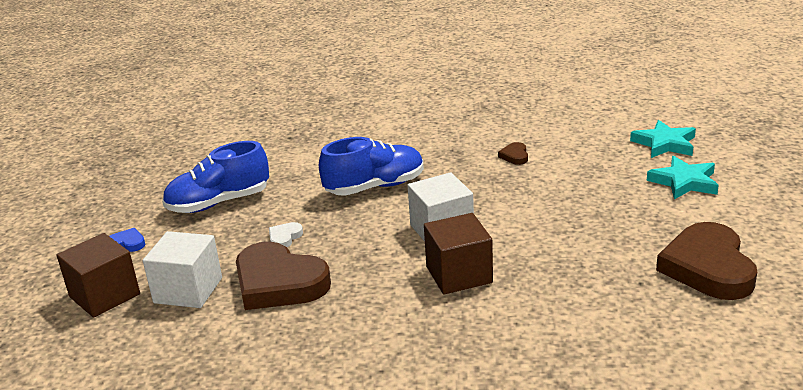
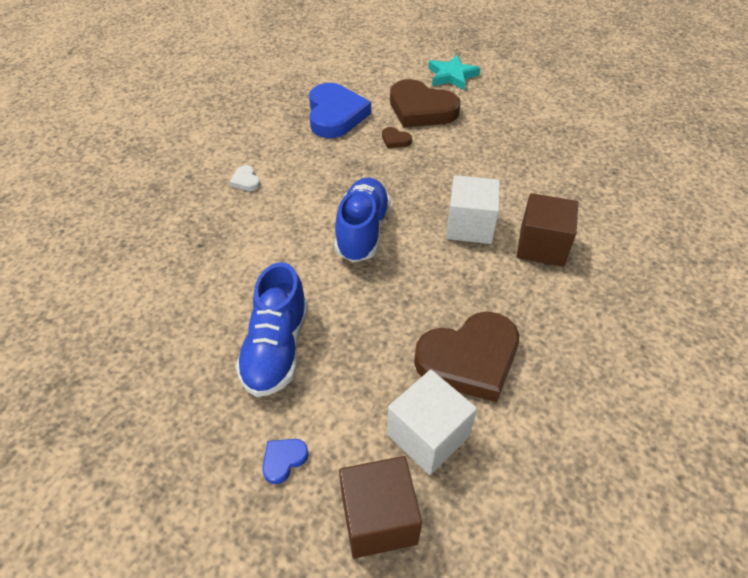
camera: 60 degrees left, 20 degrees up
white heart [269,222,303,247] -> white heart moved to [229,165,261,191]
turquoise star [647,156,719,200] -> none
brown heart [656,222,757,300] -> brown heart moved to [390,79,461,128]
none -> blue heart [309,83,371,138]

